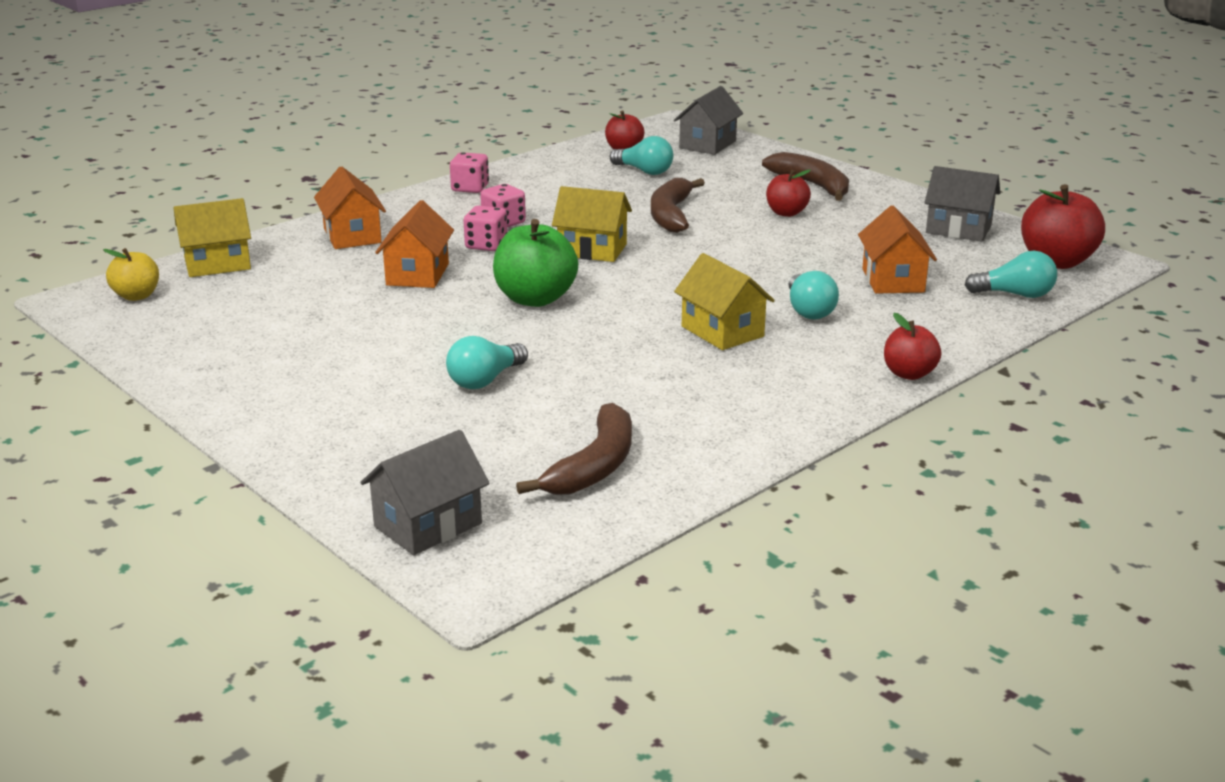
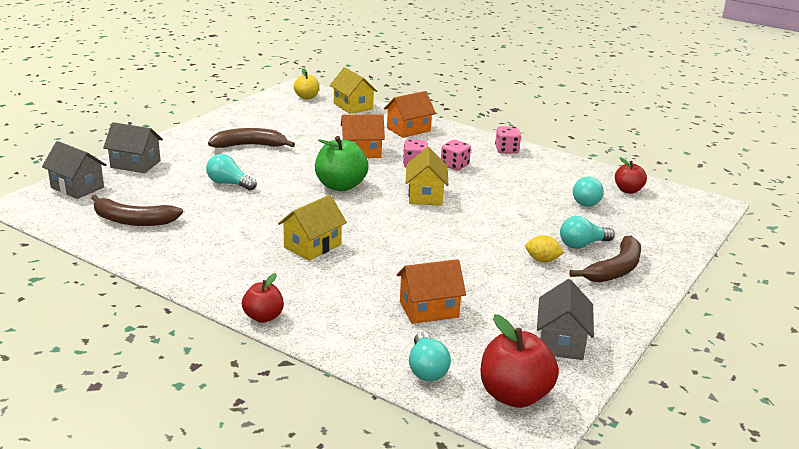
camera: 75 degrees right, 0 degrees up
brown banana [651,178,705,233] -> brown banana moved to [208,128,295,148]
grey house [674,86,743,155] -> grey house moved to [103,122,163,173]
red apple [766,170,811,217] -> yellow lemon [525,235,565,262]
turquoise light bulb [788,271,839,319] -> turquoise light bulb moved to [560,216,615,249]

